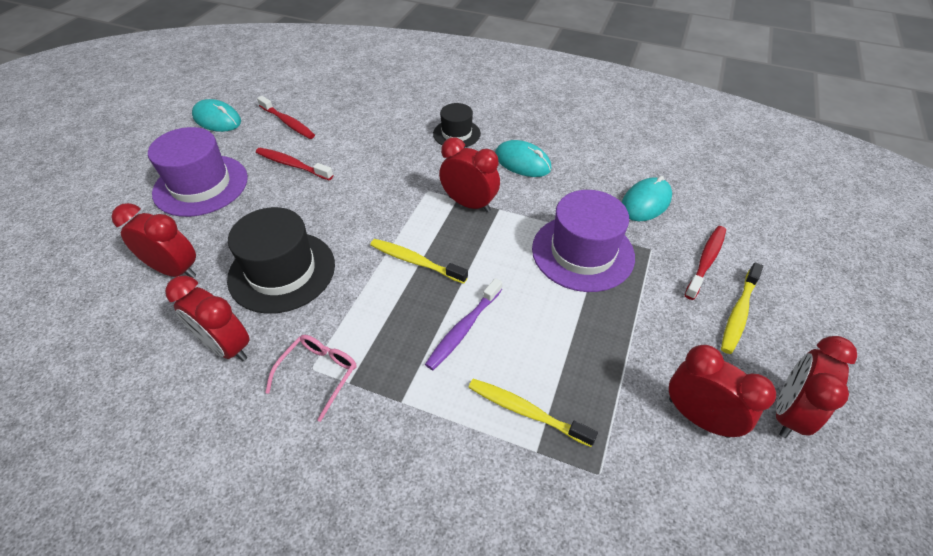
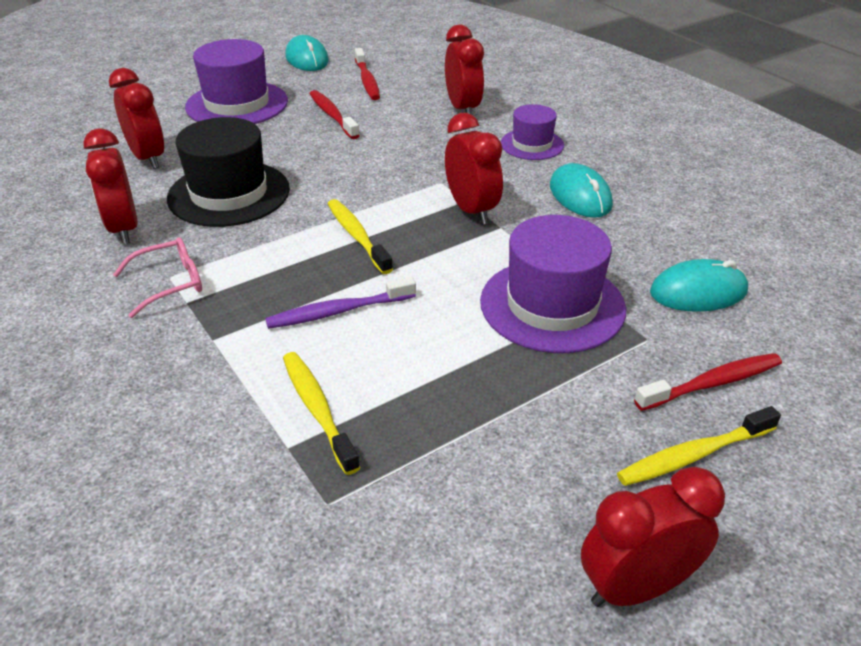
camera: 35 degrees right, 10 degrees down
black hat [433,103,481,148] -> purple hat [501,104,564,160]
red clock [669,345,776,438] -> red clock moved to [445,25,484,115]

